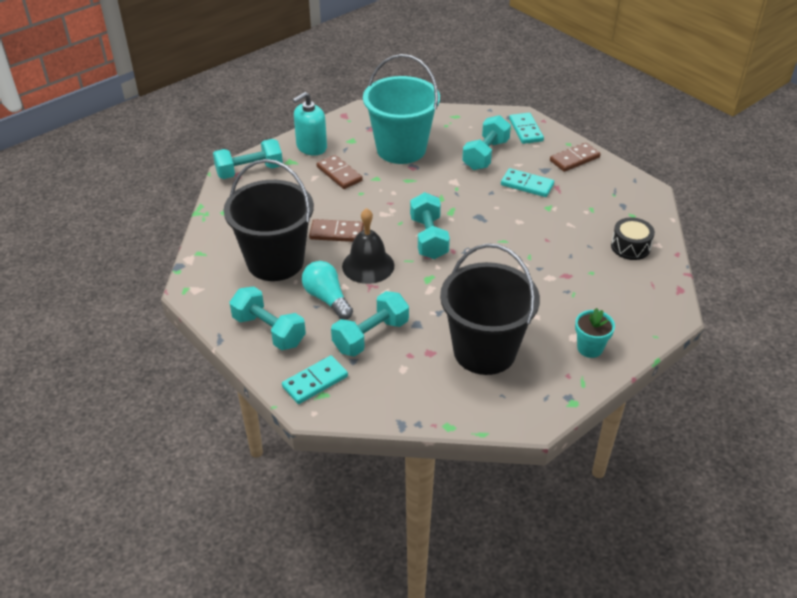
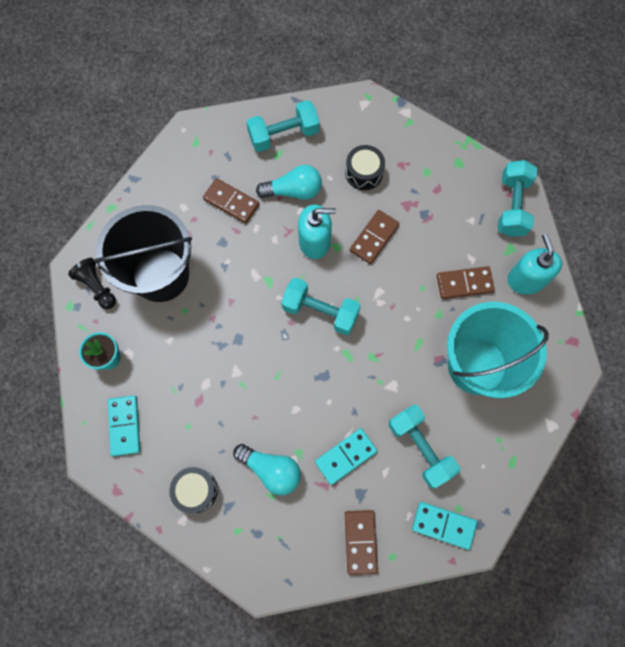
camera: 120 degrees right, 30 degrees up
black bucket [224,159,314,281] -> black drum [345,145,385,190]
turquoise domino [282,355,348,404] -> turquoise domino moved to [108,396,140,456]
turquoise dumbbell [331,291,409,357] -> brown domino [203,178,259,224]
black bell [342,208,394,284] -> turquoise soap dispenser [298,205,336,259]
none -> black pawn [68,258,116,309]
none -> turquoise light bulb [233,444,301,495]

